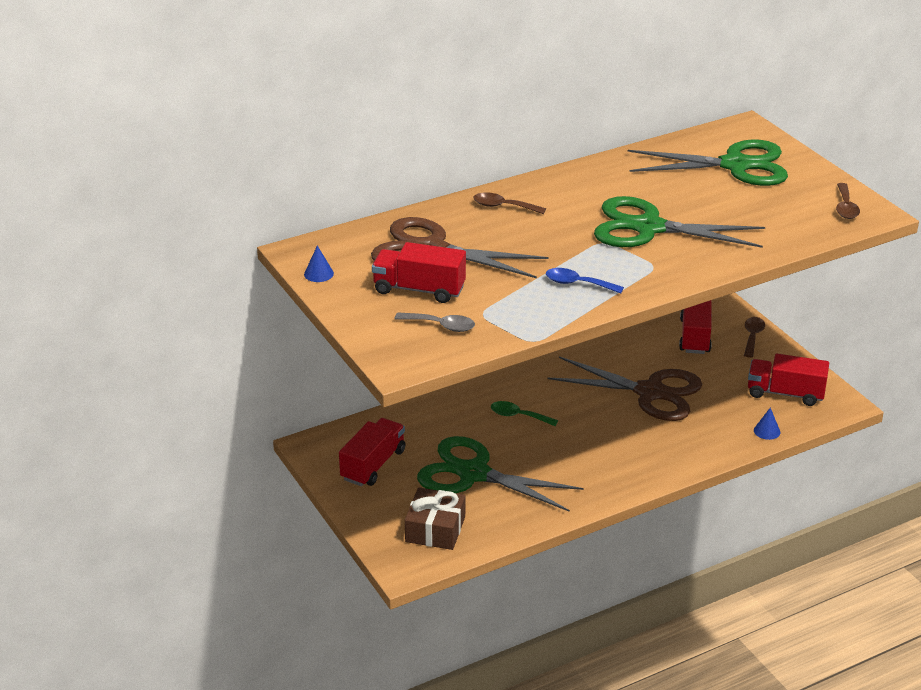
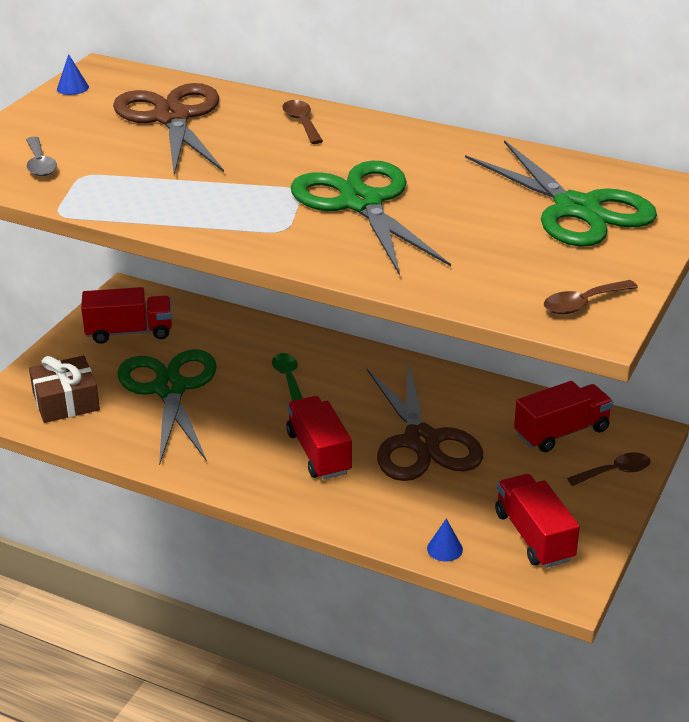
camera: 55 degrees right, 0 degrees up
red truck [372,242,466,303] -> red truck moved to [286,396,352,480]
blue spoon [546,268,624,294] -> none

